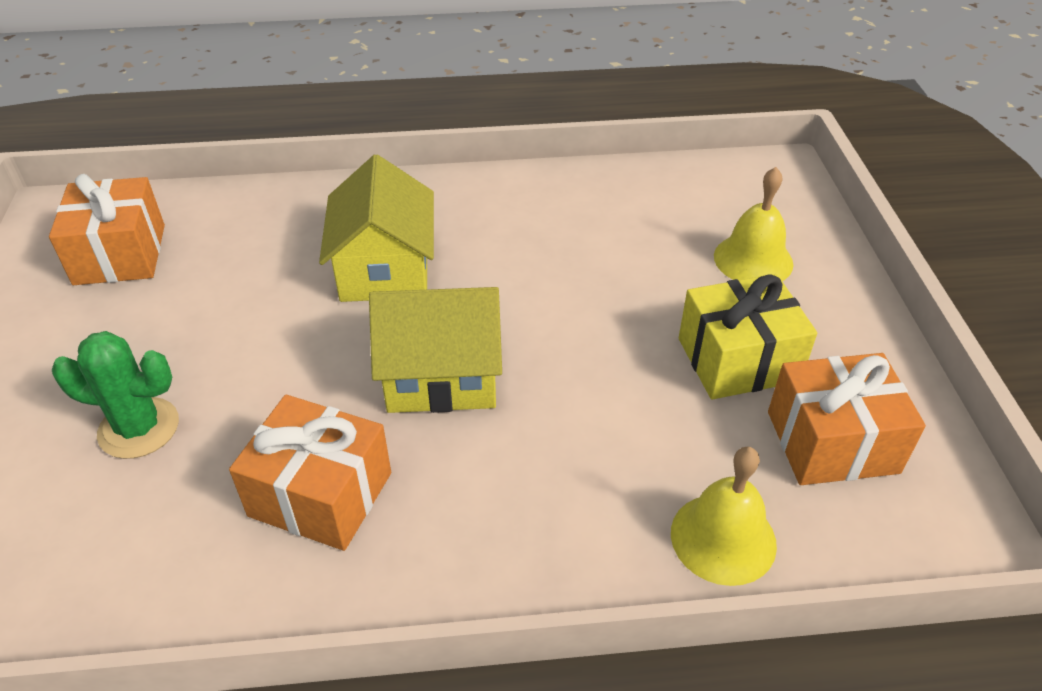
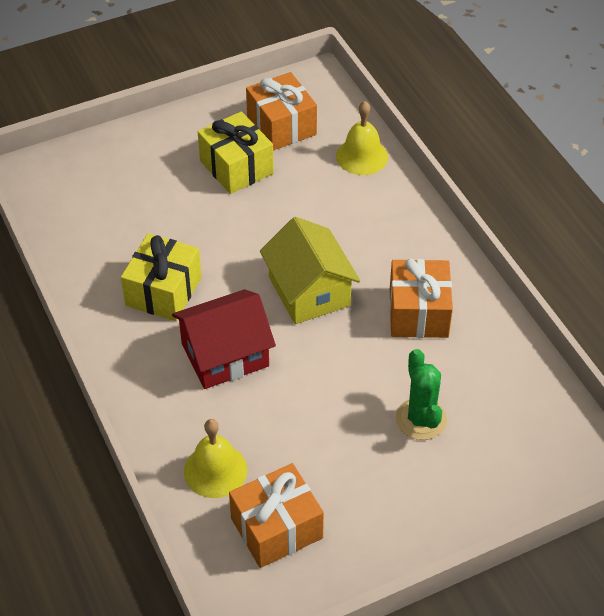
camera: 110 degrees left, 5 degrees up
yellow house [319,154,434,302] -> red house [172,289,276,389]
yellow bell [714,167,794,281] -> yellow bell moved to [184,419,247,498]
none -> yellow gift [121,233,202,321]

